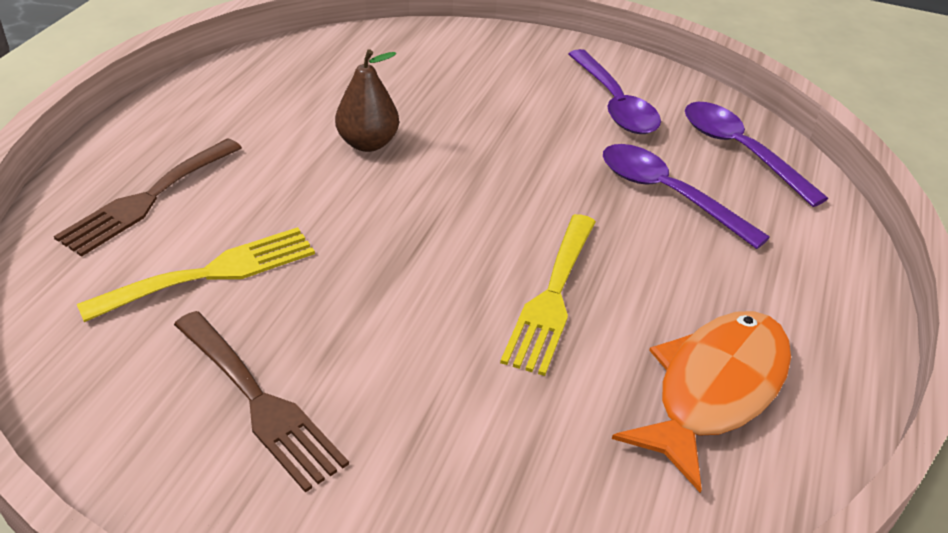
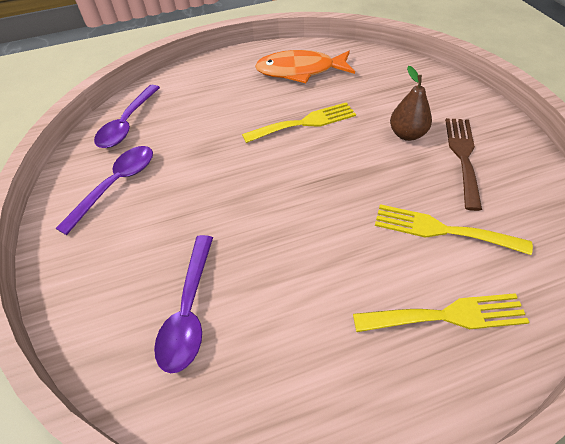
camera: 125 degrees left, 10 degrees up
brown fork [54,138,242,257] -> yellow fork [353,293,530,332]
brown pear [335,49,399,152] -> brown pear moved to [390,66,432,141]
purple spoon [603,144,770,249] -> purple spoon moved to [154,235,213,373]

